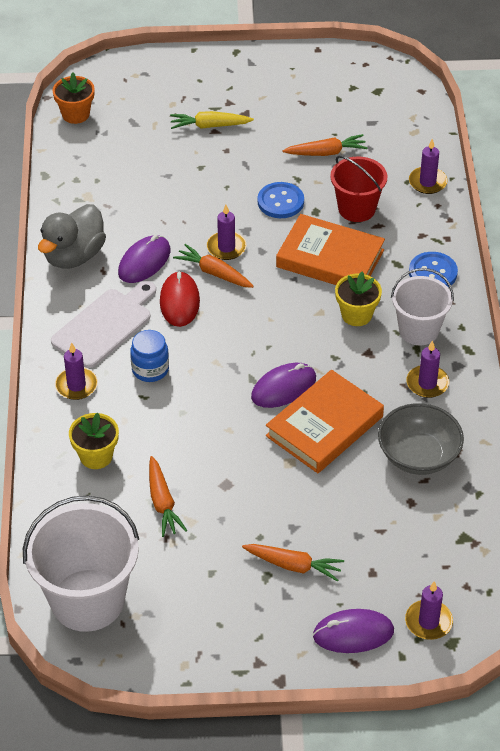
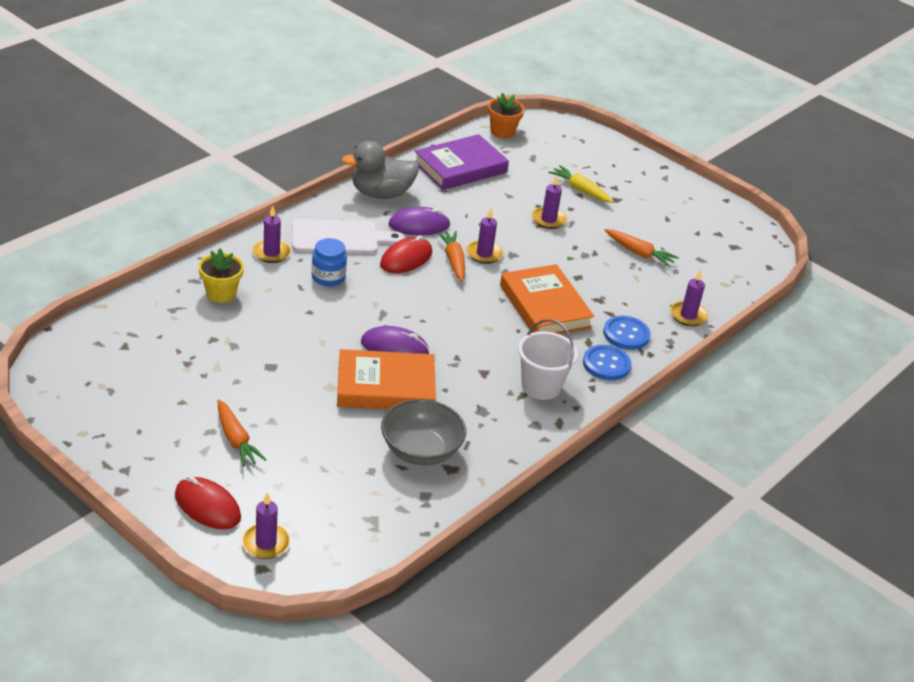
camera: 40 degrees right, 10 degrees down
white bucket [23,496,139,632] -> none
orange carrot [149,456,187,537] -> none
blue button [258,182,304,218] -> blue button moved to [603,316,651,350]
purple mouse [313,609,394,653] -> red mouse [175,476,241,529]
red bucket [330,156,387,222] -> none
yellow flower pot [335,272,382,326] -> none
purple candle [406,340,449,398] -> purple candle moved to [532,175,567,229]
none -> purple book [415,134,509,190]

